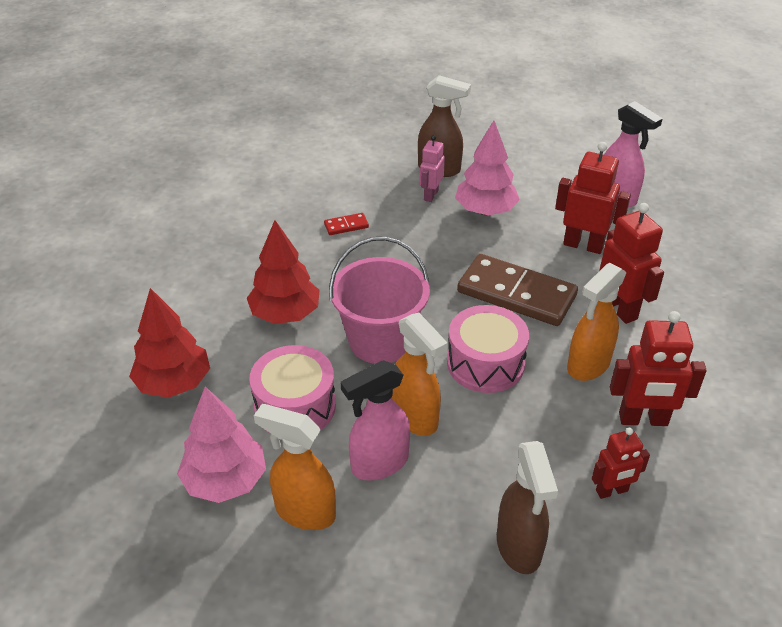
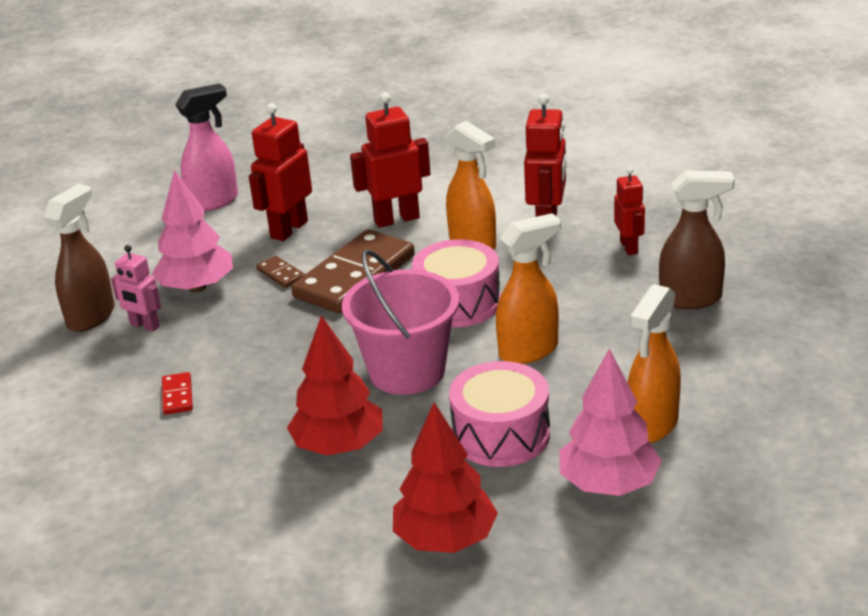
camera: 80 degrees left, 10 degrees down
pink spray bottle [340,360,410,481] -> none
none -> brown domino [256,256,305,288]

